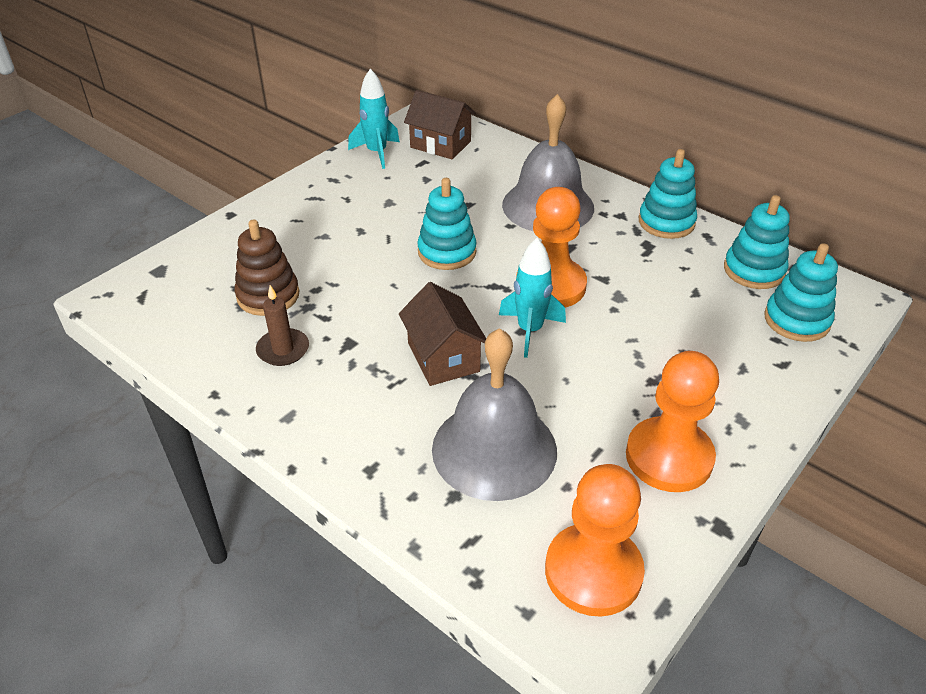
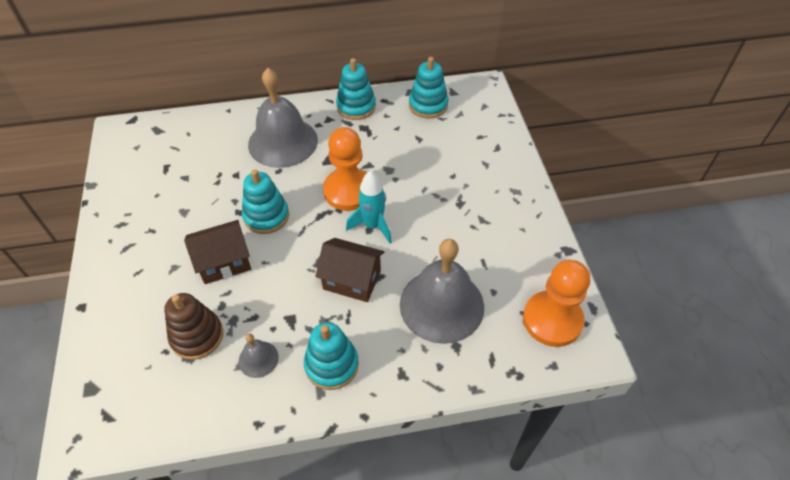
camera: 50 degrees left, 10 degrees up
brown candle [256,285,309,366] -> grey bell [239,334,279,378]
turquoise rocket [348,69,400,169] -> none
brown house [404,90,476,159] -> brown house moved to [184,220,251,284]
orange pawn [626,351,719,492] -> none
turquoise stacking toy [764,243,838,342] -> turquoise stacking toy moved to [304,322,359,390]

